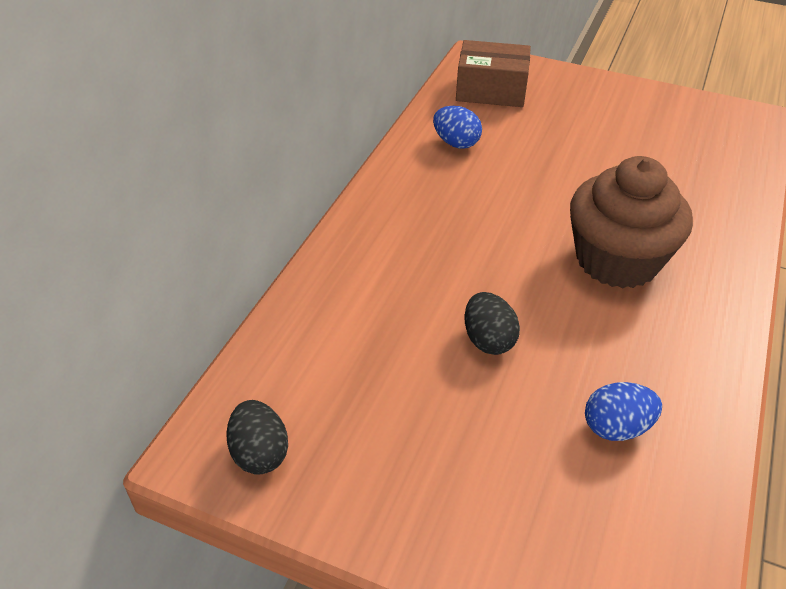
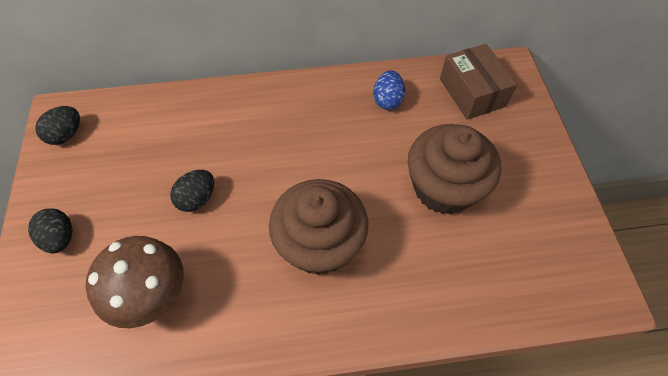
camera: 60 degrees right, 15 degrees up
blue egg [585,382,662,441] -> brown mushroom [86,236,184,328]
none -> black egg [28,208,72,253]
none -> brown cupcake [408,124,501,214]

